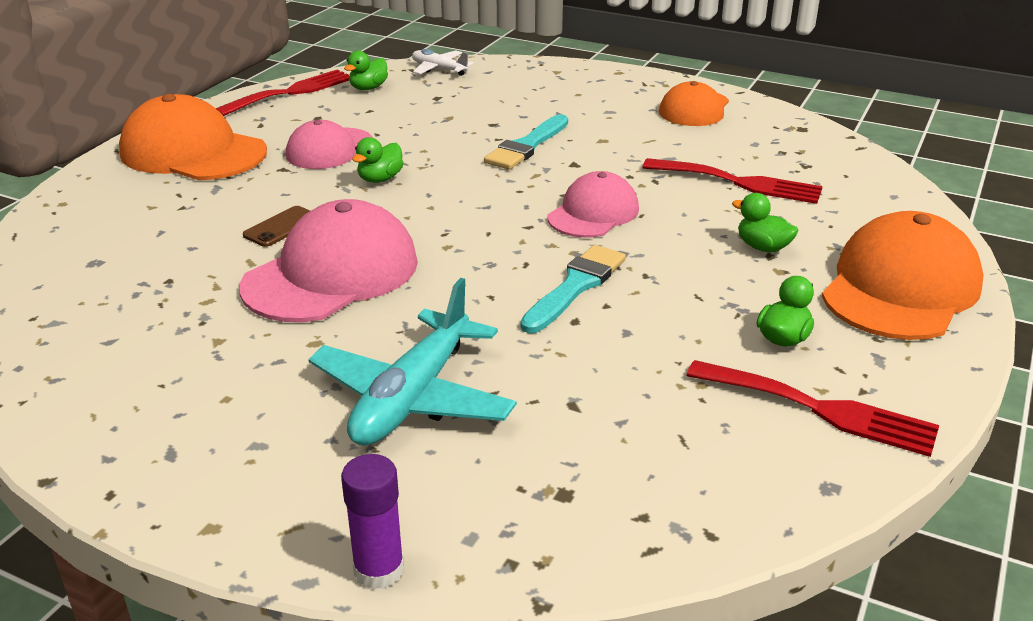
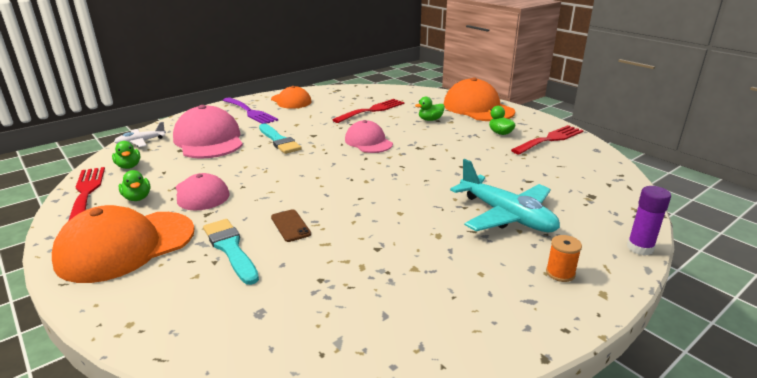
camera: 65 degrees left, 5 degrees down
pink cap [239,199,418,322] -> pink cap moved to [173,105,243,158]
green duck [352,137,404,183] -> green duck moved to [118,170,151,201]
turquoise brush [520,245,626,333] -> turquoise brush moved to [203,219,259,285]
none -> purple fork [223,98,278,124]
none -> orange spool [546,235,582,282]

